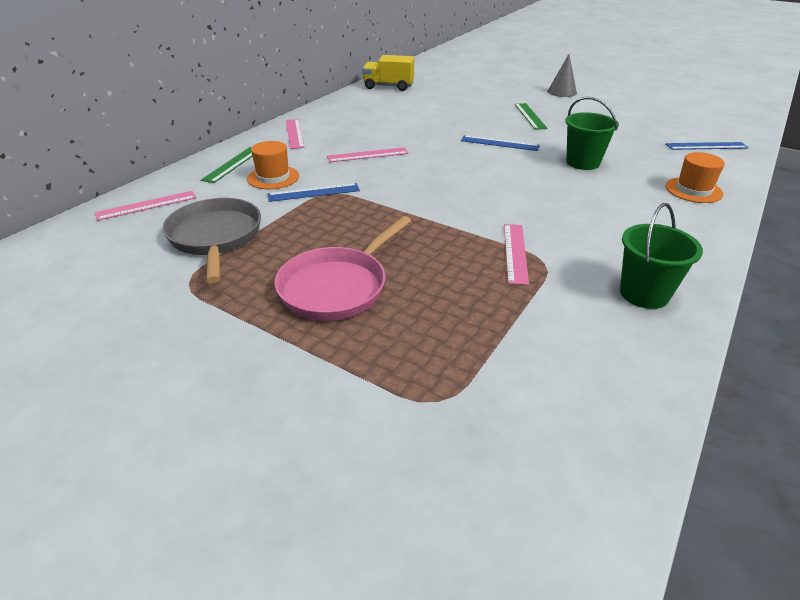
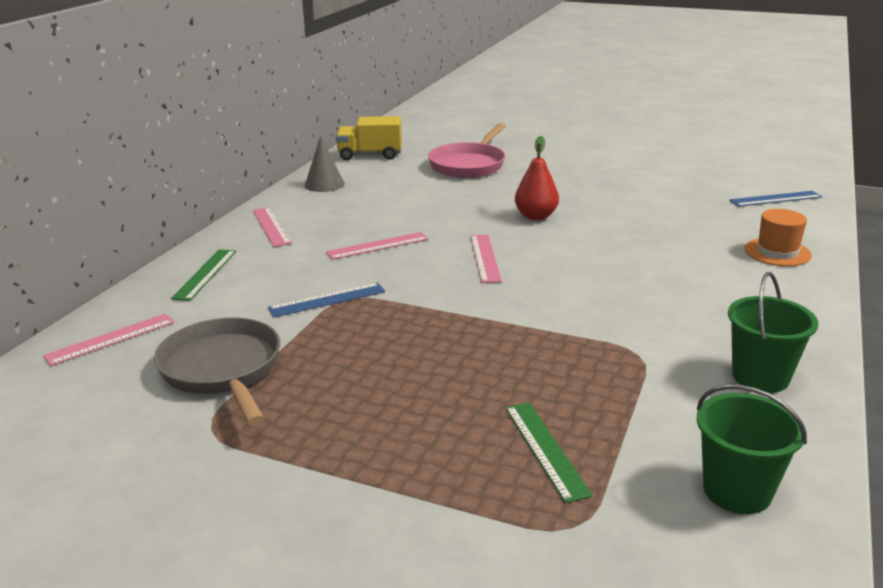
camera: 10 degrees left, 10 degrees down
orange hat [247,141,299,189] -> none
pink pan [275,216,411,321] -> pink pan moved to [428,123,506,178]
blue ruler [461,135,540,151] -> red pear [515,136,559,220]
pink ruler [504,224,529,285] -> pink ruler moved to [470,235,502,283]
green ruler [515,103,548,130] -> green ruler moved to [505,403,593,503]
grey cone [547,54,577,97] -> grey cone moved to [305,135,345,192]
green bucket [565,97,619,170] -> green bucket moved to [697,384,807,514]

